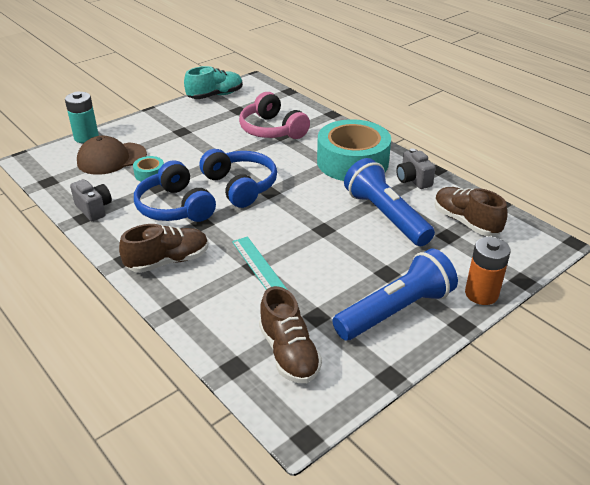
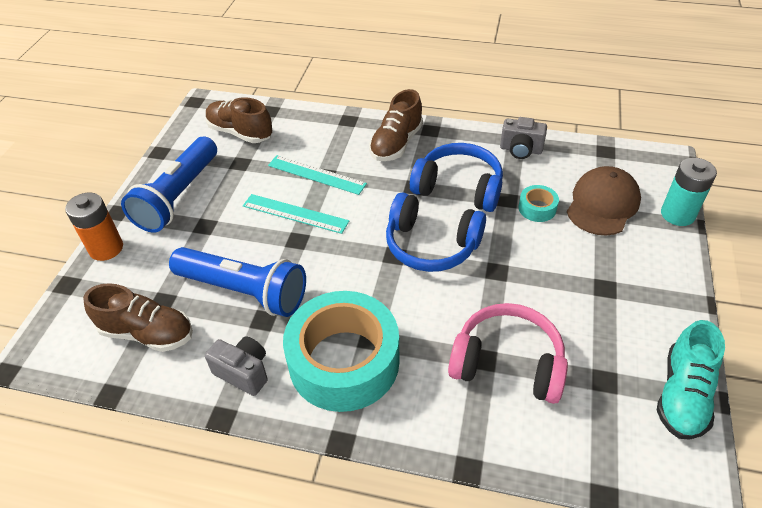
camera: 145 degrees right, 10 degrees up
none -> turquoise ruler [243,194,349,234]

